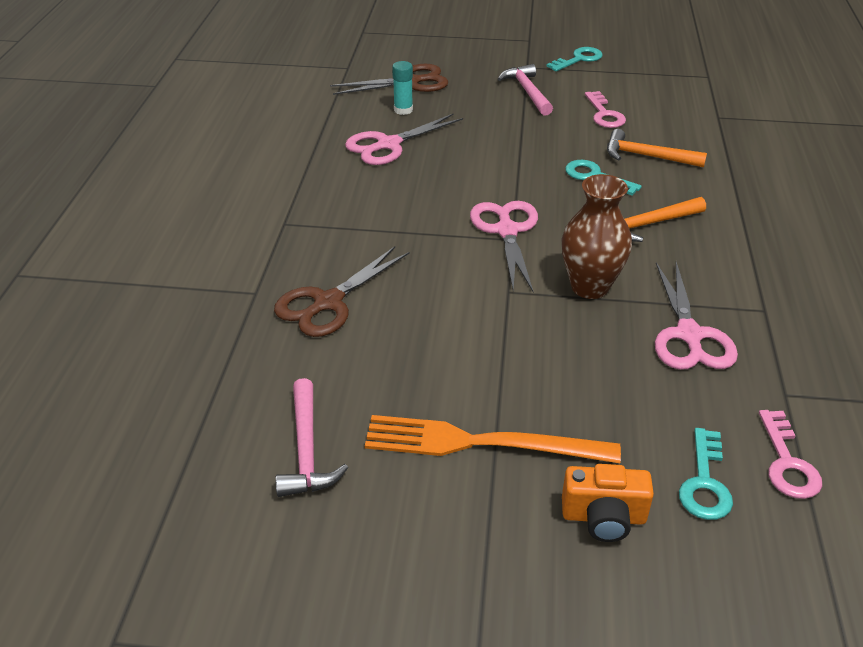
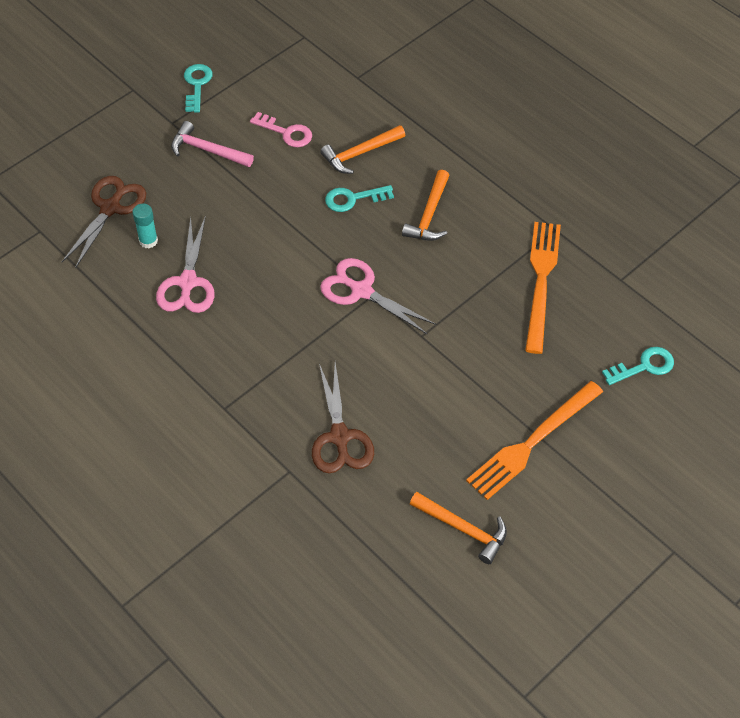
camera: 50 degrees left, 15 degrees up
pink hammer [275,378,348,497] -> orange hammer [410,492,507,564]
brown vase [561,174,632,299] -> none
orange camera [562,464,654,542] -> none
pink scissors [655,262,738,370] -> orange fork [525,222,561,354]
turquoise key [679,428,733,520] -> turquoise key turned 75 degrees counterclockwise [602,347,674,385]
pink key [759,410,822,499] -> none

